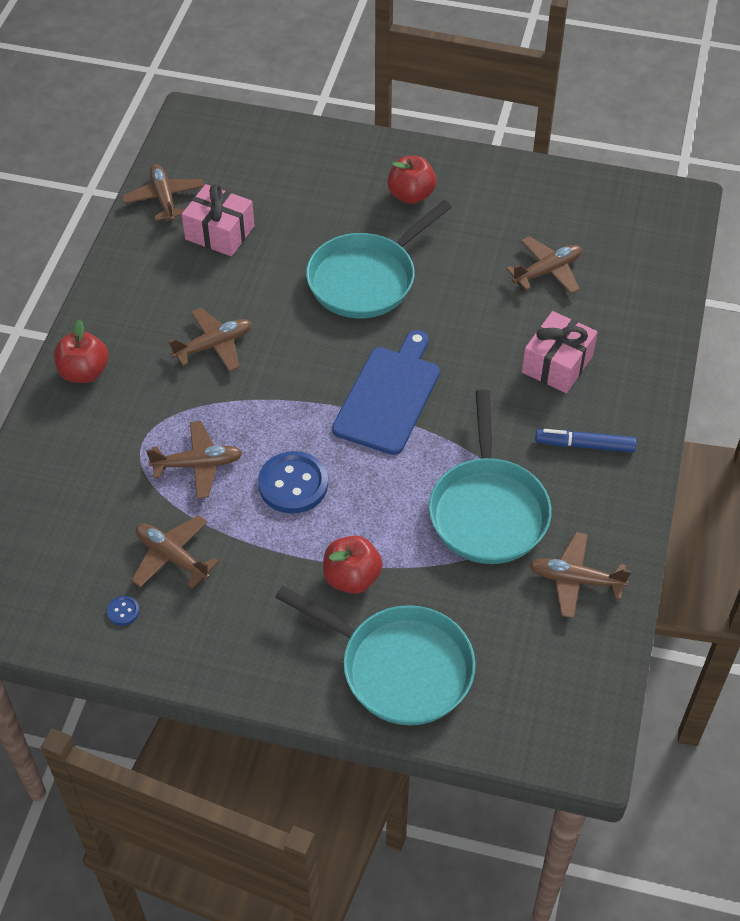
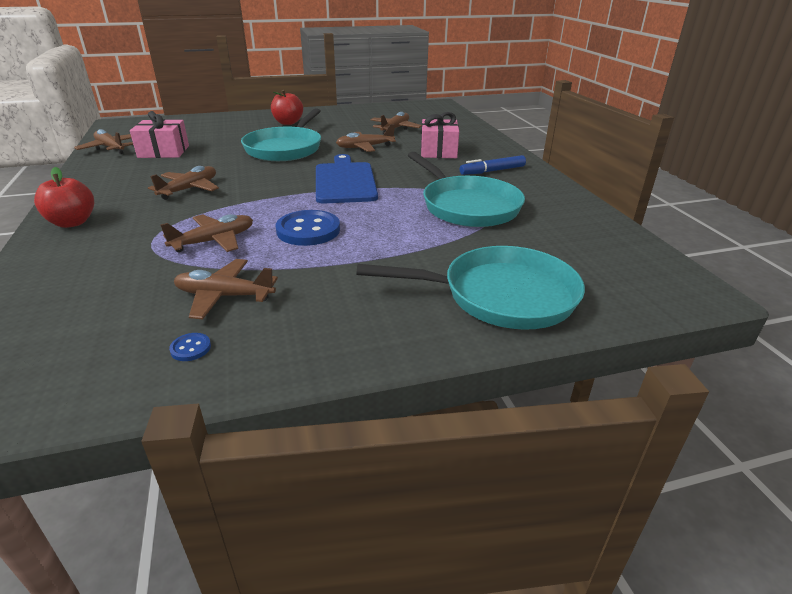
camera: 30 degrees left, 20 degrees down
red apple [323,535,383,594] -> none
brown plane [529,532,631,618] -> brown plane moved to [336,124,396,152]

